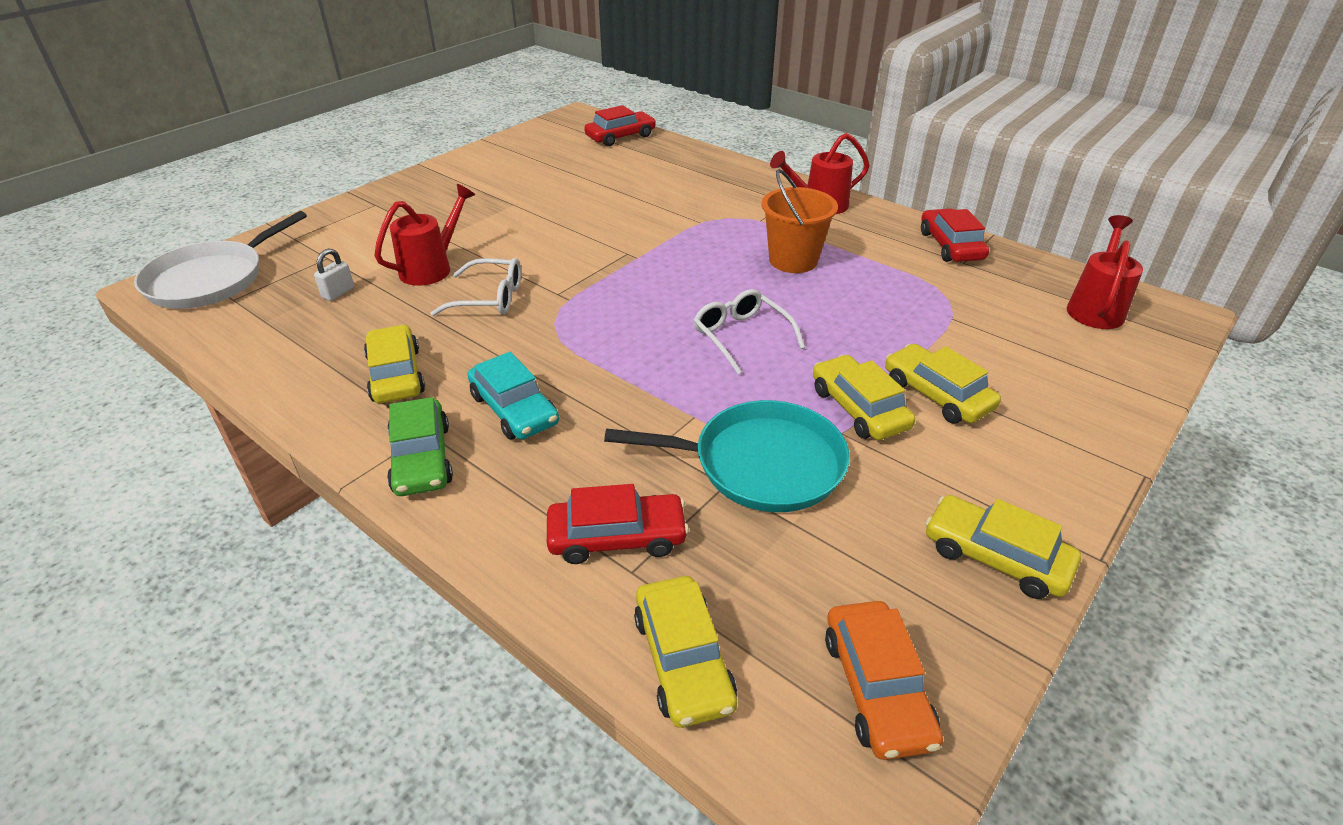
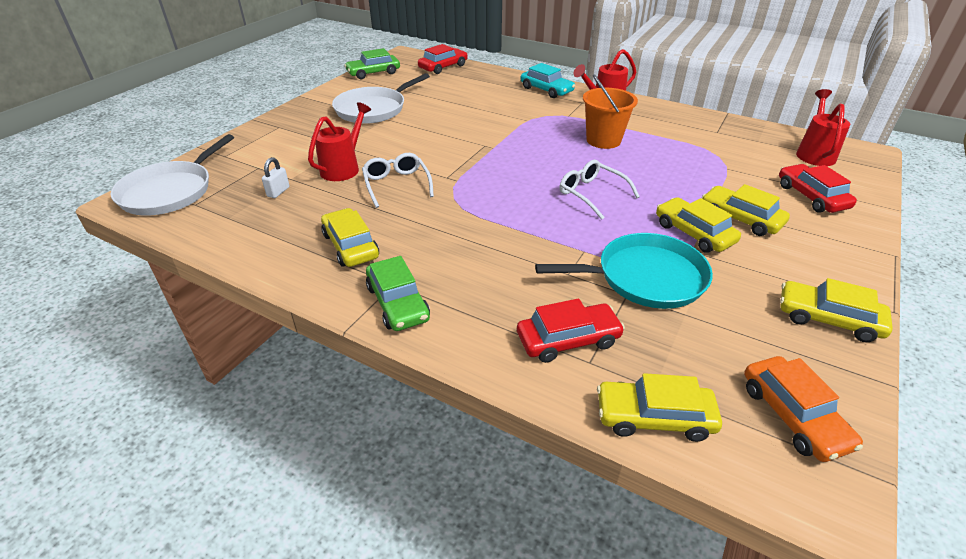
camera: 10 degrees left, 0 degrees up
white glasses [431,258,521,316] -> white glasses turned 105 degrees counterclockwise [362,153,434,208]
turquoise car [468,352,559,440] -> turquoise car moved to [521,63,575,98]
yellow car [634,576,737,728] -> yellow car turned 120 degrees clockwise [597,373,722,442]
red car [921,208,989,262] -> red car moved to [779,164,857,213]
none -> white pan [332,73,430,124]
none -> green car [344,48,400,79]

